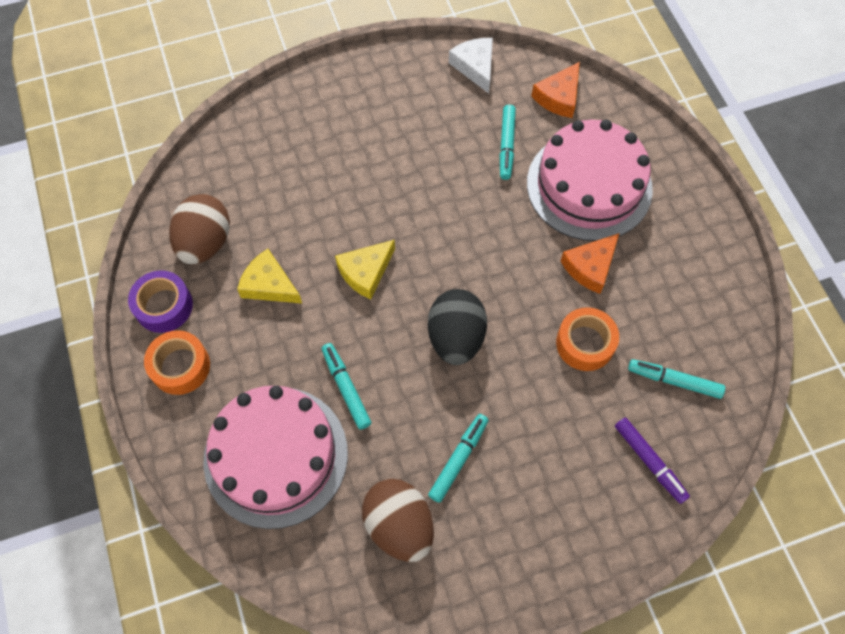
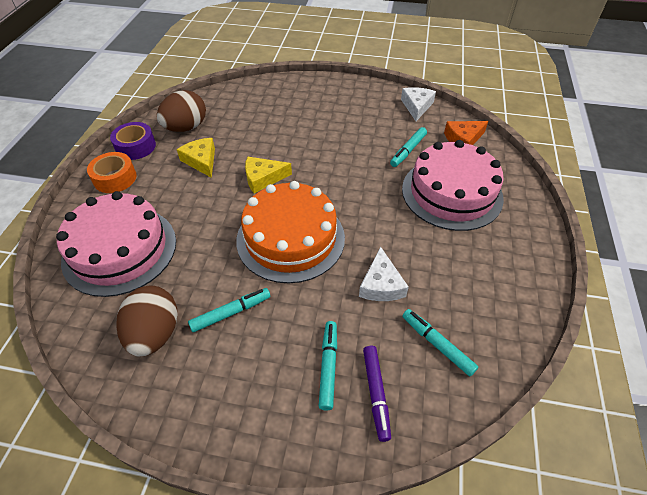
camera: 30 degrees right, 15 degrees down
turquoise marker [322,343,371,430] -> turquoise marker moved to [319,321,337,411]
black egg [428,289,487,365] -> orange cake [236,181,345,283]
orange tape [556,307,619,371] -> white cheese [359,247,409,301]
orange cheese [561,233,620,294] -> none

